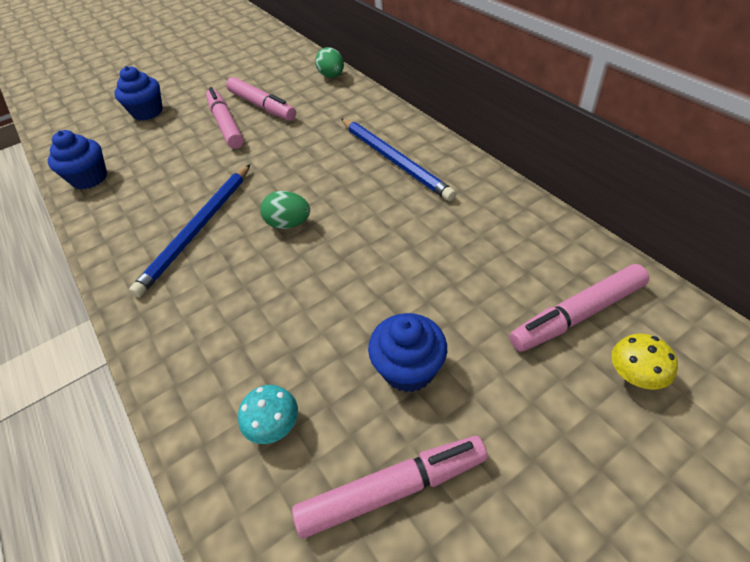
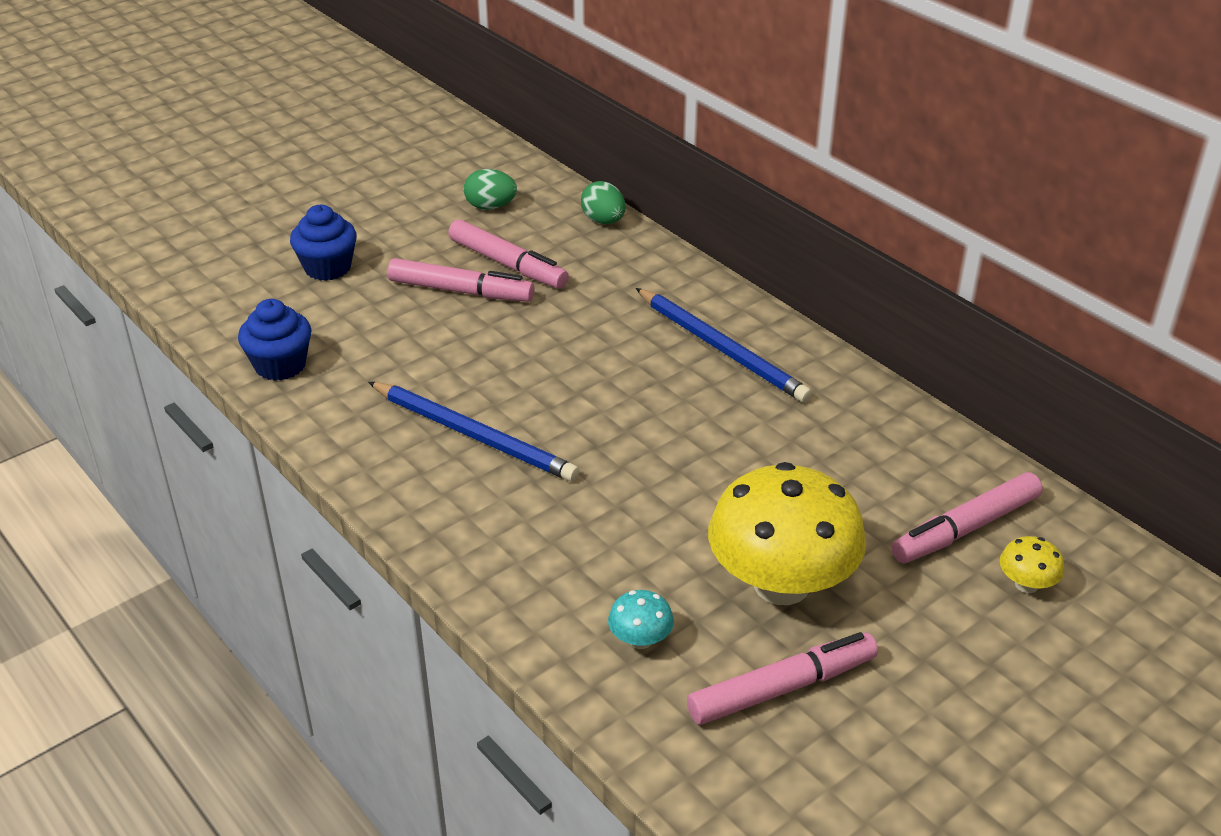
camera: 10 degrees left, 10 degrees down
blue pencil [129,164,250,297] -> blue pencil turned 75 degrees counterclockwise [368,382,579,482]
pink marker [206,87,244,149] -> pink marker turned 135 degrees clockwise [388,258,534,302]
green egg [260,191,310,229] -> green egg moved to [463,169,517,210]
blue cupcake [368,313,447,392] -> yellow mushroom [708,462,866,605]

